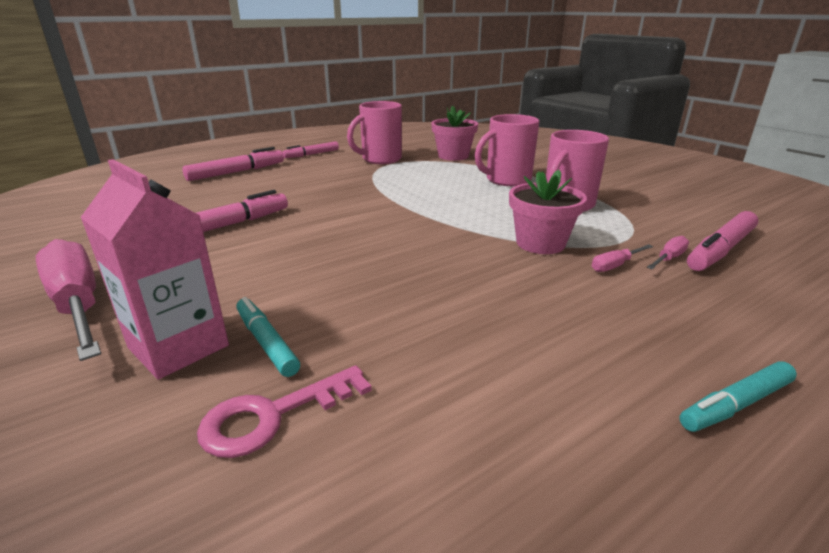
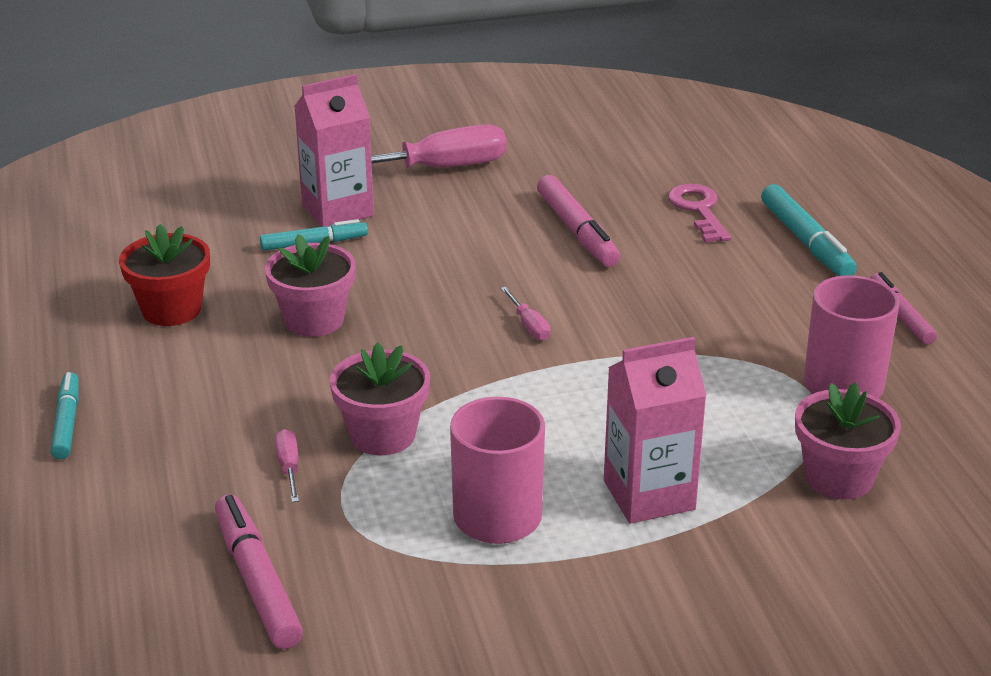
camera: 110 degrees right, 5 degrees up
pink marker [183,147,284,181] -> turquoise marker [761,184,857,276]
pink key [197,365,372,458] -> pink key moved to [668,184,731,243]
pink mug [475,114,539,186] -> pink carton [604,337,707,524]
pink screwdriver [647,236,689,269] -> pink screwdriver moved to [501,287,550,341]
none -> red flower pot [119,224,210,326]
none -> pink flower pot [265,234,356,337]

